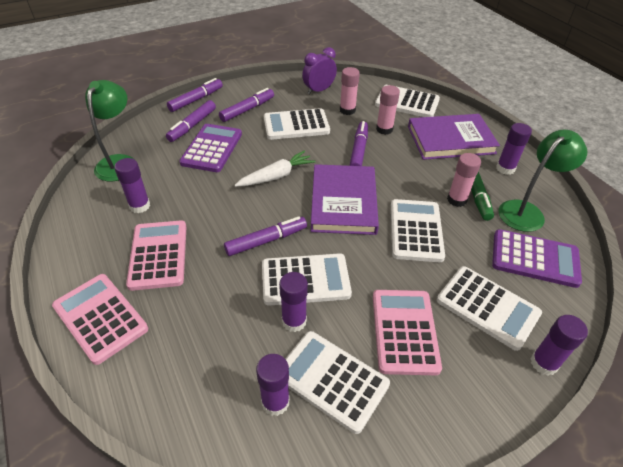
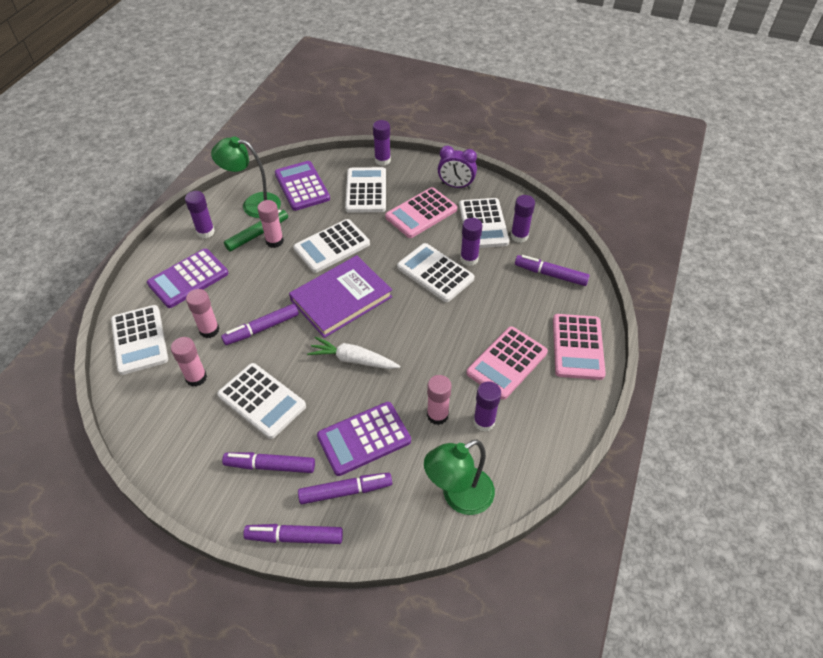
camera: 130 degrees left, 5 degrees up
purple marker [224,216,307,256] -> purple marker moved to [515,255,590,286]
purple clock [302,47,337,95] -> purple clock moved to [438,145,477,189]
purple book [408,114,500,160] -> purple calculator [147,249,228,308]
none -> pink glue stick [427,375,452,425]

